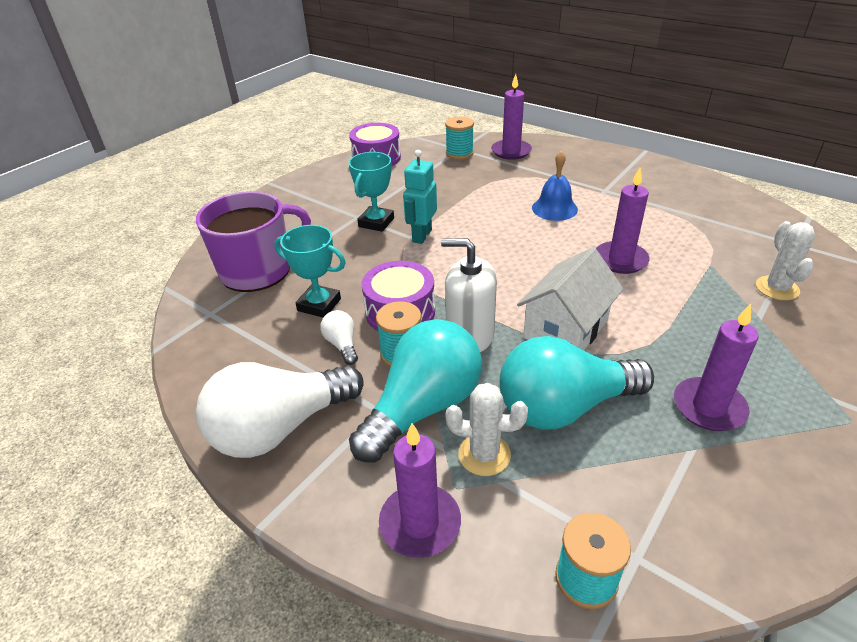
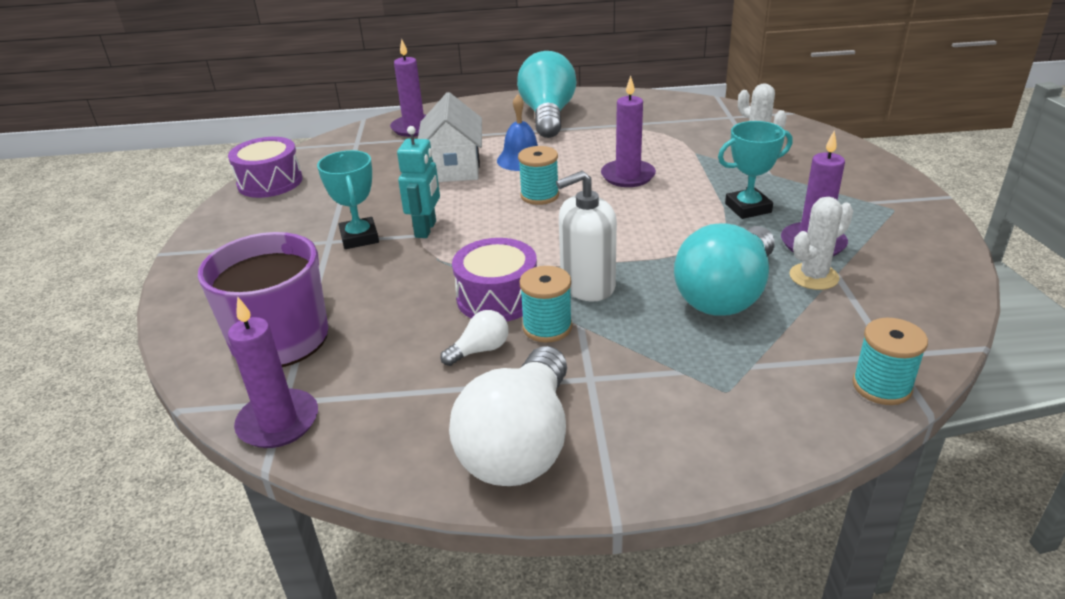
camera: 40 degrees left, 5 degrees down
turquoise trophy [274,225,346,317] -> turquoise trophy moved to [718,121,793,219]
white light bulb [320,310,358,365] -> white light bulb turned 120 degrees clockwise [440,310,509,366]
turquoise light bulb [349,319,482,463] -> turquoise light bulb moved to [517,51,577,138]
purple candle [379,423,461,558] -> purple candle moved to [228,297,318,448]
turquoise robot [403,150,437,244] -> turquoise robot turned 150 degrees counterclockwise [397,126,440,238]
turquoise spool [445,117,474,160] -> turquoise spool moved to [518,146,559,205]
white cactus [446,383,528,476] -> white cactus moved to [789,197,853,290]
white house [517,247,624,350] -> white house moved to [418,92,482,182]

